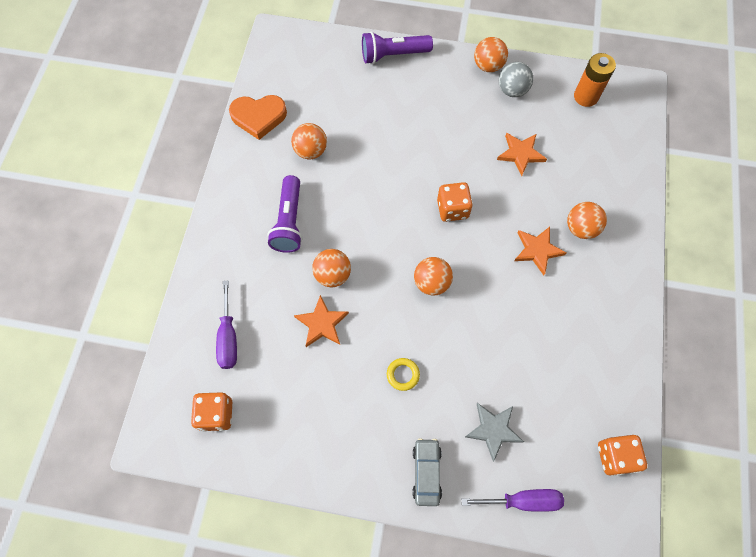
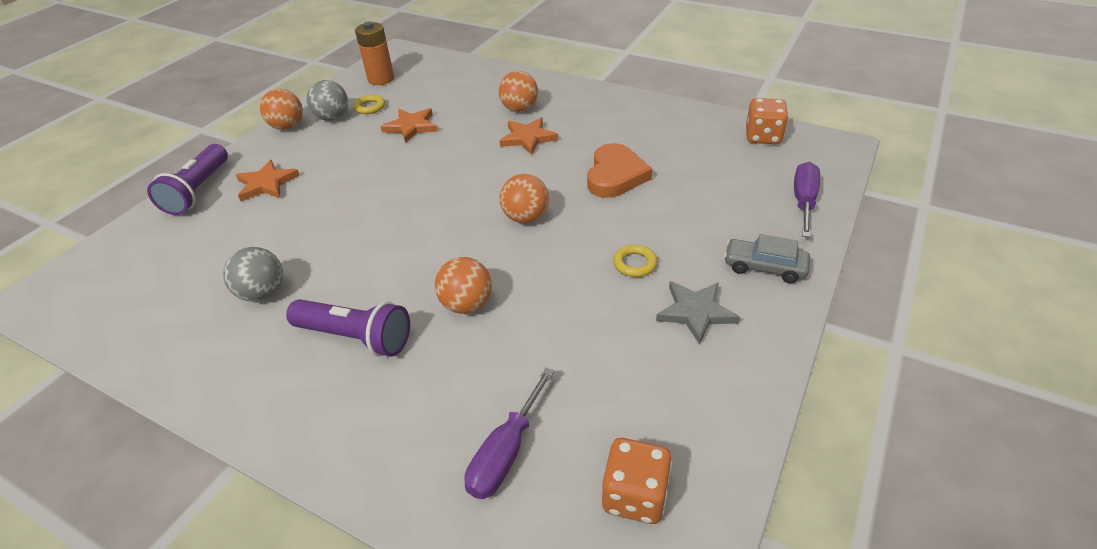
camera: 70 degrees left, 25 degrees down
purple screwdriver [216,280,237,369] -> purple screwdriver turned 105 degrees clockwise [464,367,555,499]
orange heart [229,95,287,140] -> orange heart moved to [587,143,652,198]
orange ball [291,123,327,159] -> grey ball [223,247,283,301]
orange star [294,295,349,347] -> orange star moved to [236,160,300,201]
orange dice [437,182,473,222] -> none
grey star [465,403,524,462] -> grey star moved to [656,281,740,345]
none -> yellow ring [353,95,385,114]

